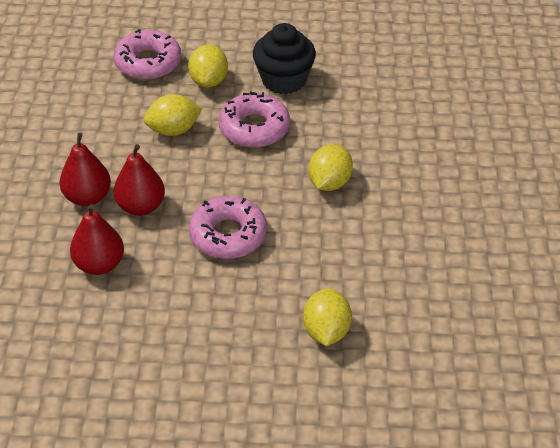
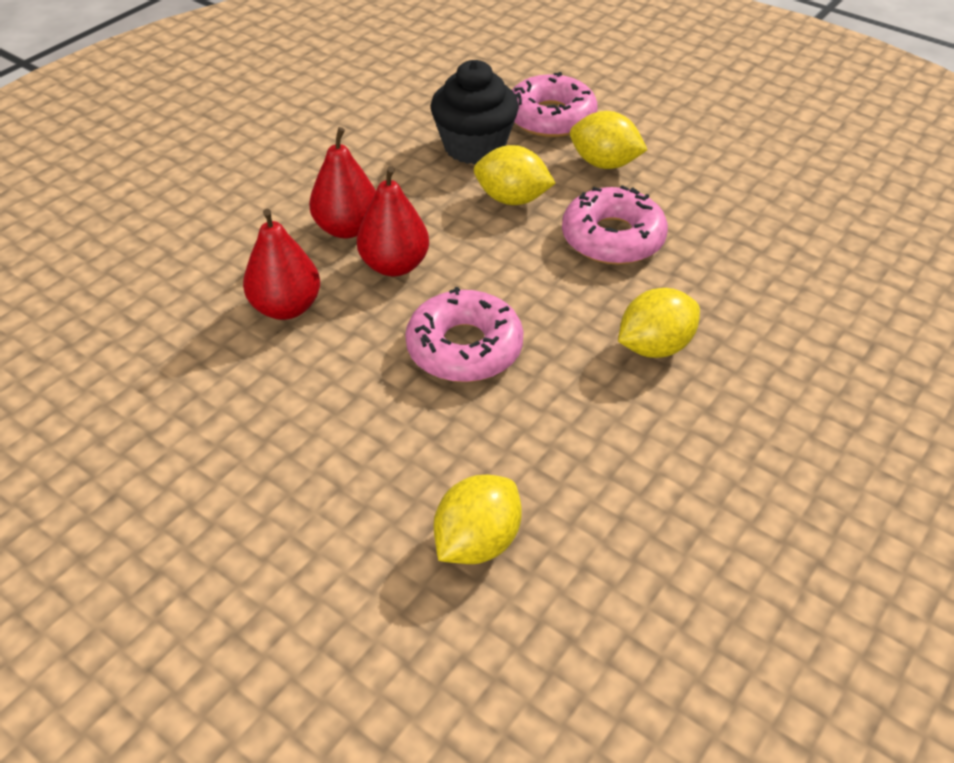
camera: 35 degrees right, 0 degrees up
yellow lemon [188,45,228,88] -> yellow lemon turned 75 degrees clockwise [570,111,647,169]
black cupcake [253,23,316,94] -> black cupcake moved to [431,60,519,164]

